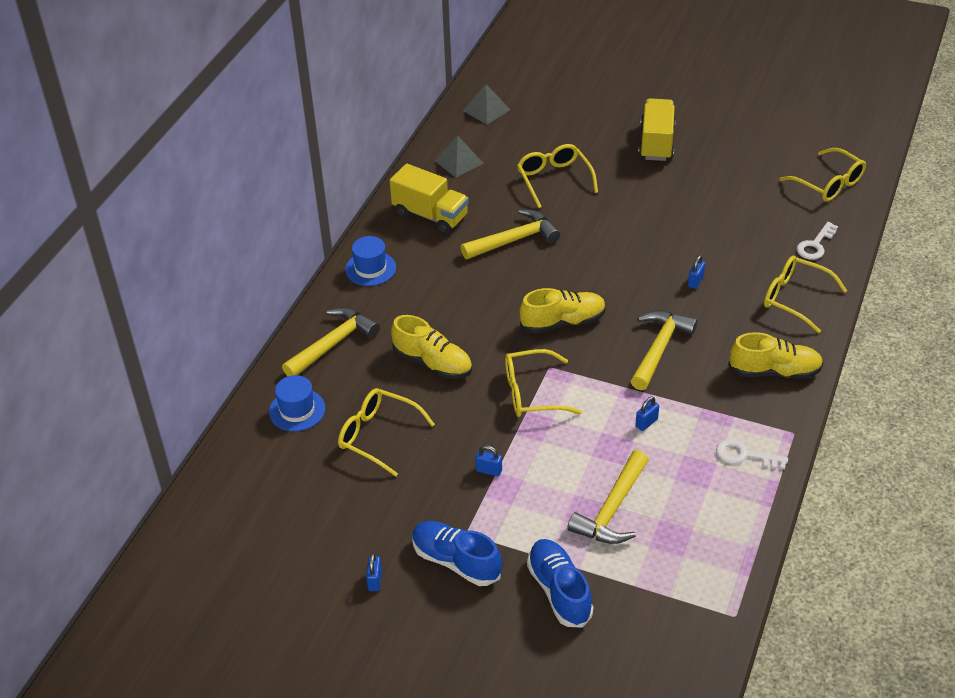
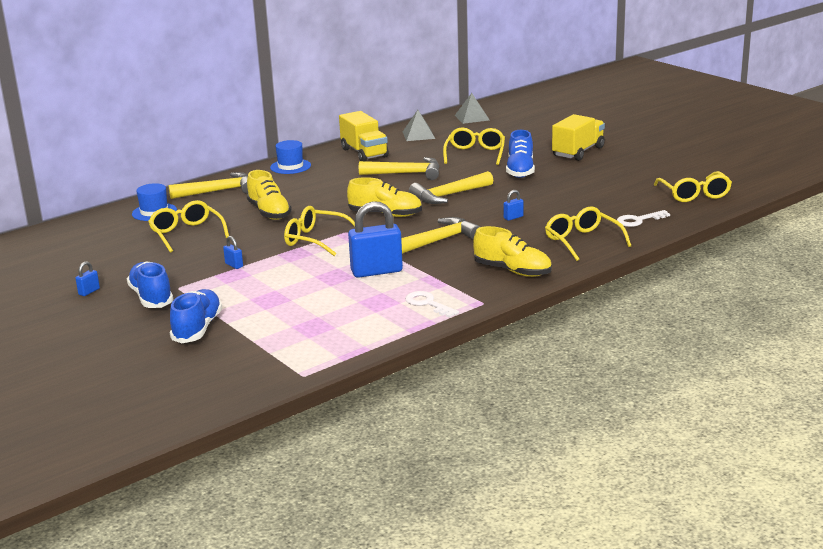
camera: 30 degrees right, 20 degrees down
yellow hammer [567,450,649,544] -> yellow hammer moved to [409,171,493,204]
blue padlock [635,396,659,431] -> blue padlock [348,201,403,278], size x2.31
none -> blue shoe [506,130,535,178]

